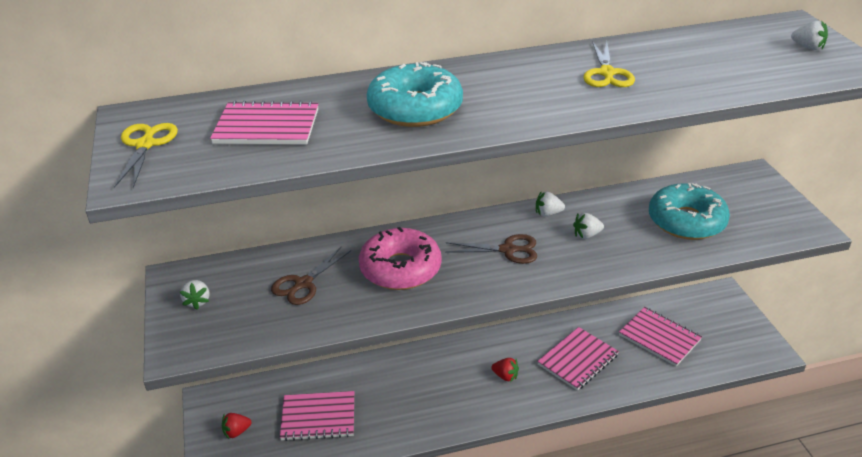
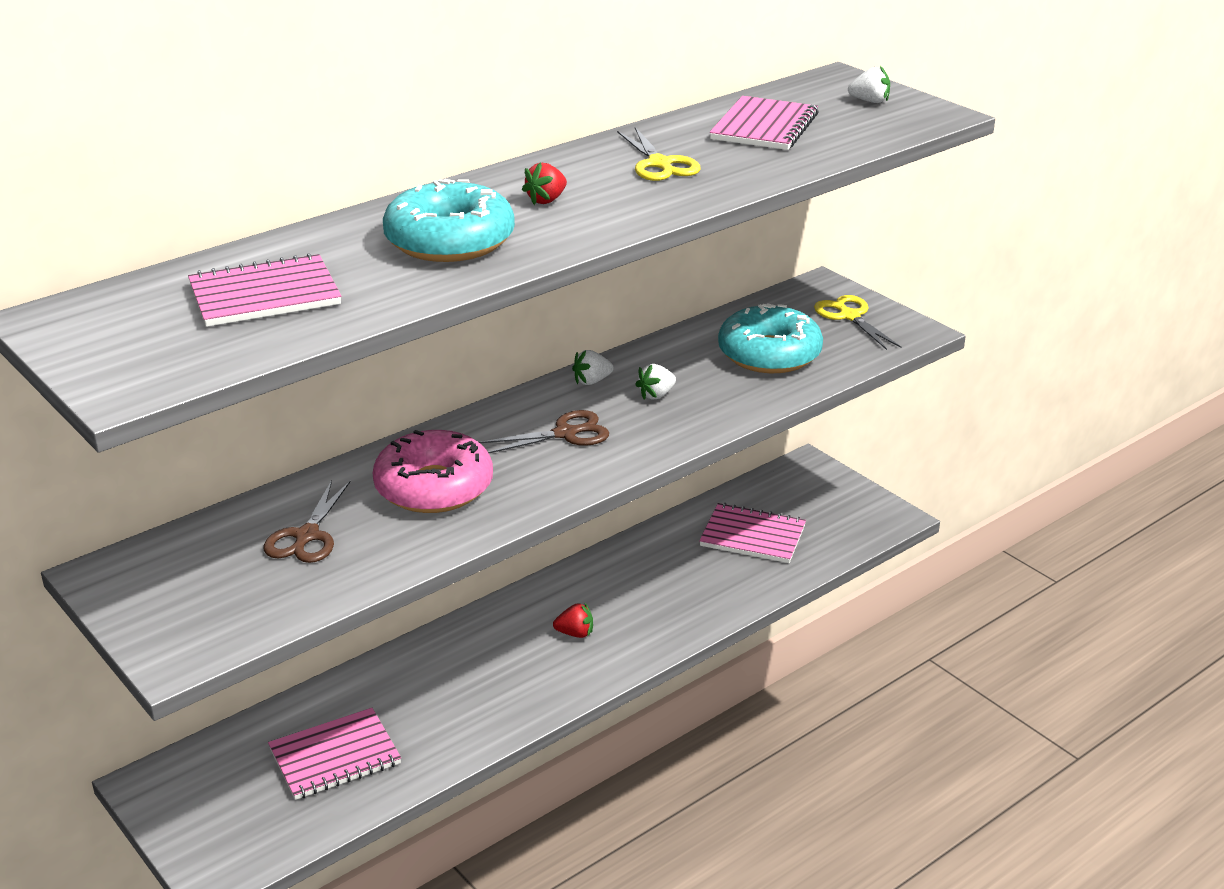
camera: 25 degrees left, 5 degrees down
yellow scissors [114,123,178,188] -> yellow scissors moved to [814,295,901,350]
white strawberry [179,280,209,310] -> none
red strawberry [222,413,252,439] -> red strawberry moved to [522,162,567,205]
pink notebook [537,327,619,391] -> pink notebook moved to [710,96,819,150]

